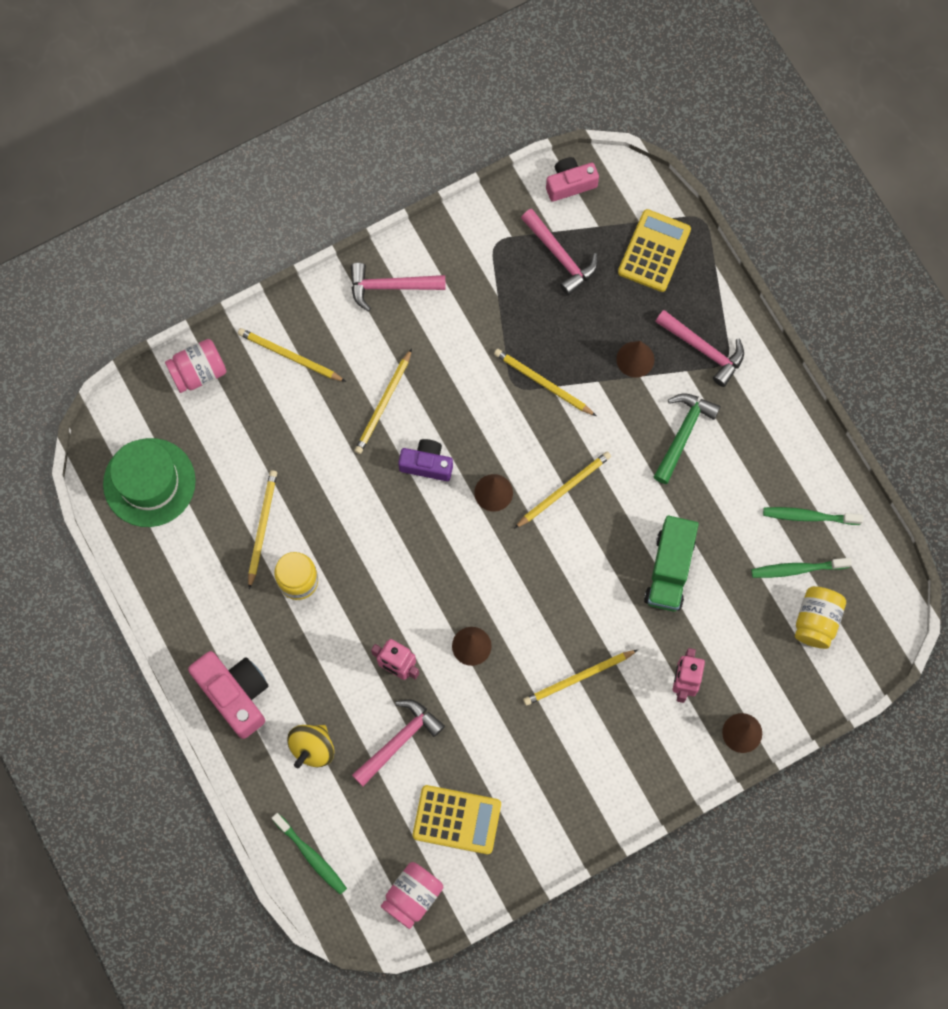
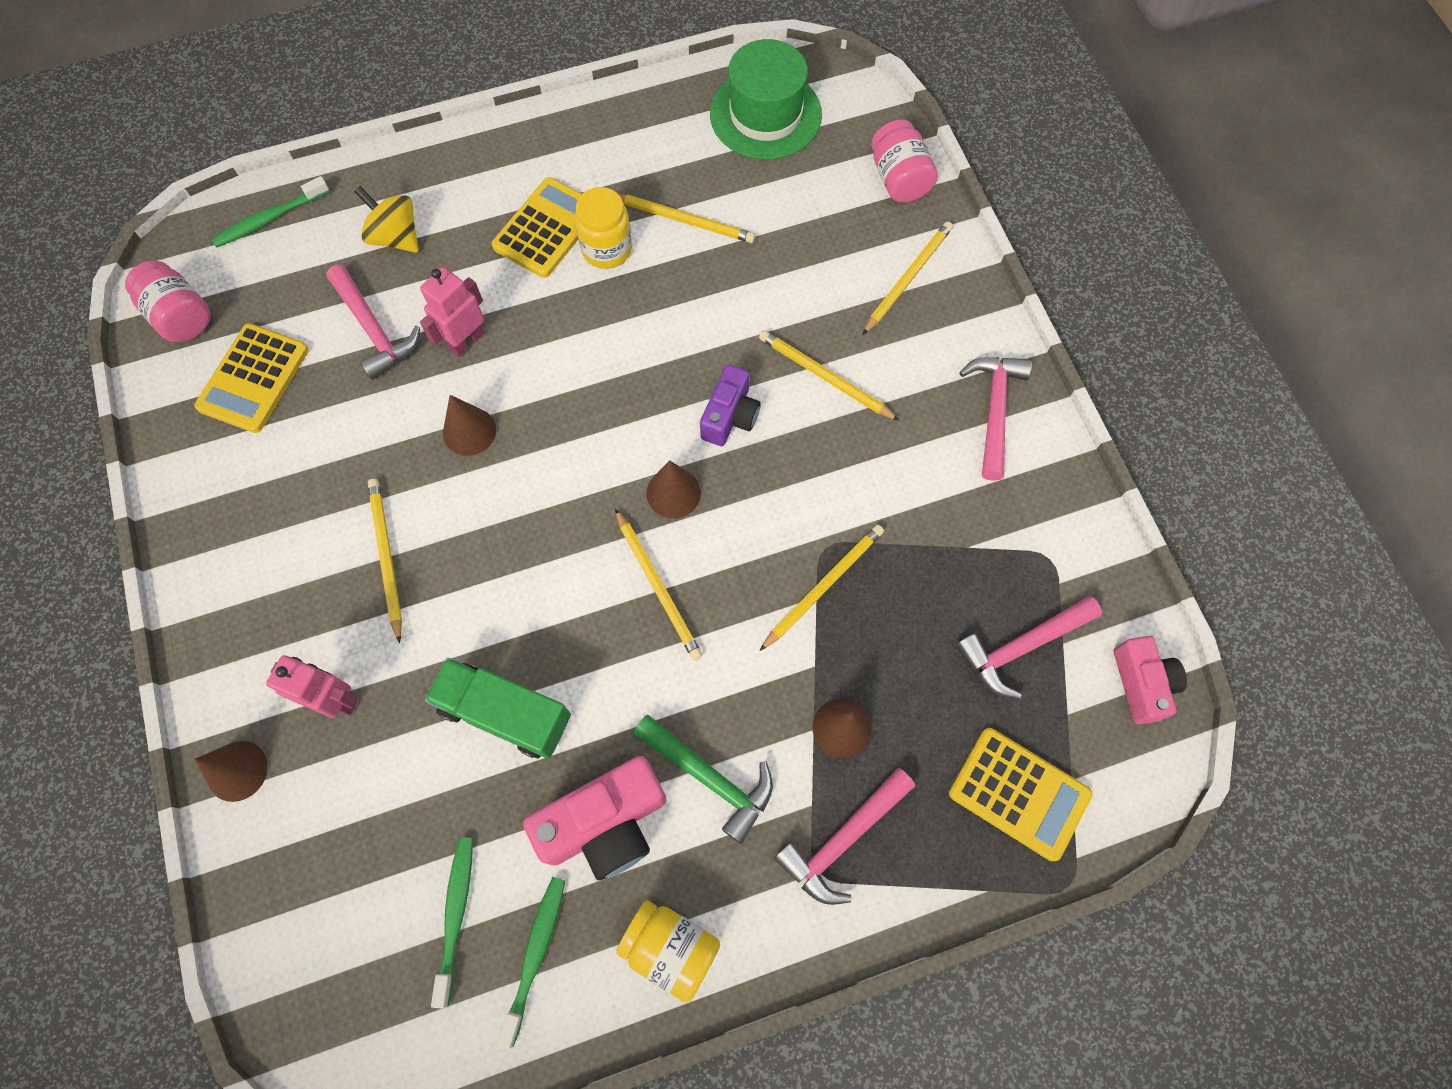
camera: 100 degrees right, 5 degrees down
pink camera [188,651,268,739] -> pink camera moved to [523,756,666,880]
yellow jar [795,586,846,649] -> yellow jar moved to [616,900,720,1002]
none -> yellow calculator [492,177,582,278]

